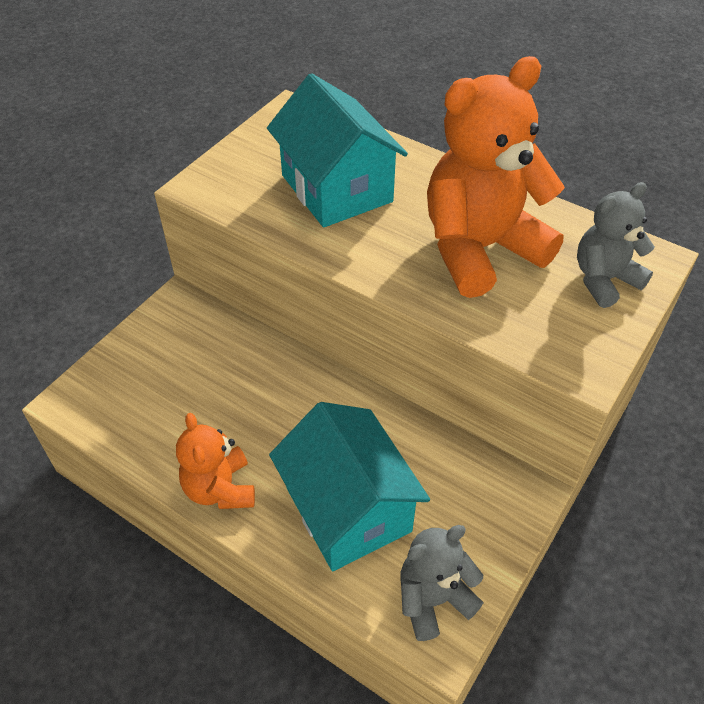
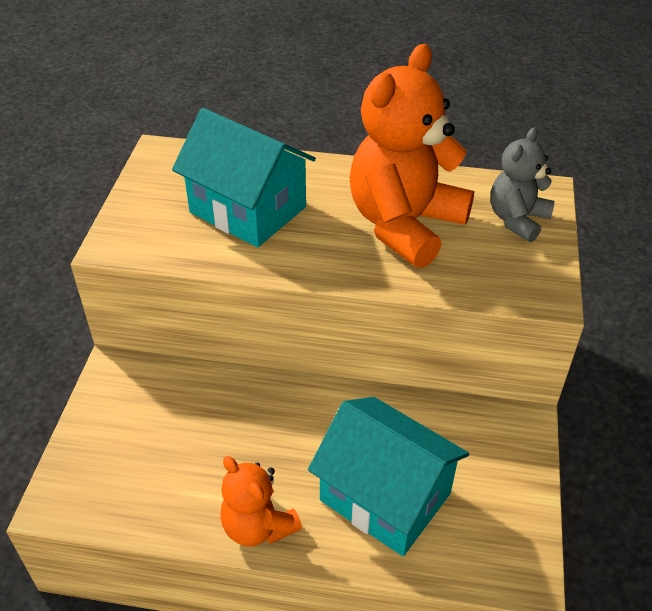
camera: 25 degrees left, 5 degrees down
grey teddy bear [400,525,483,641] -> none

